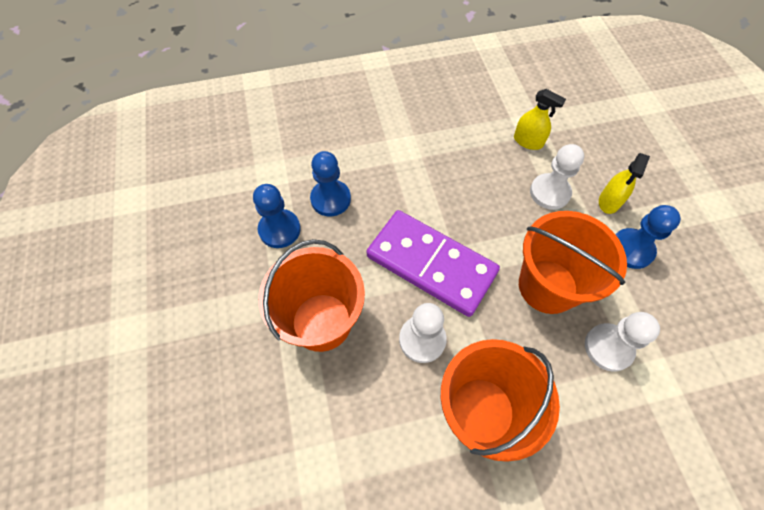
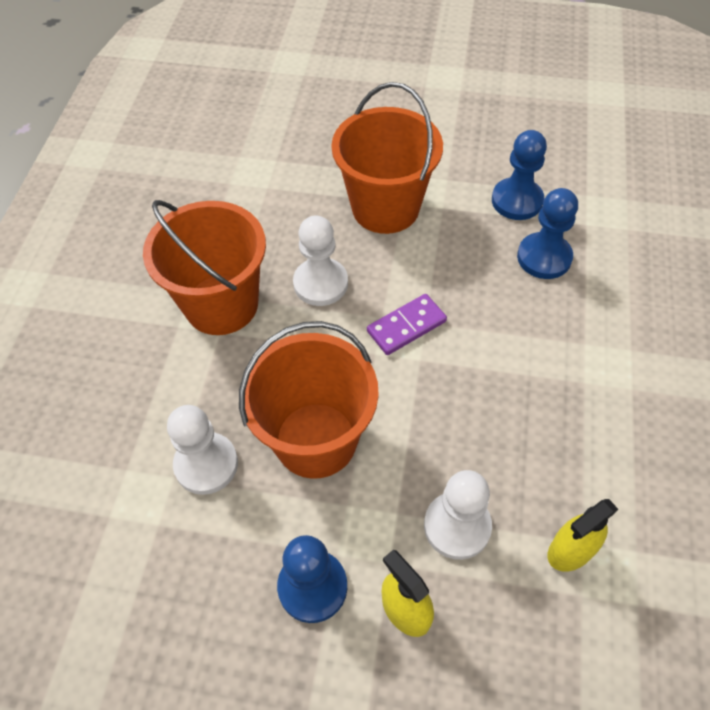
camera: 115 degrees right, 5 degrees down
purple domino [366,210,500,317] -> purple domino [367,294,447,355], size x0.47

